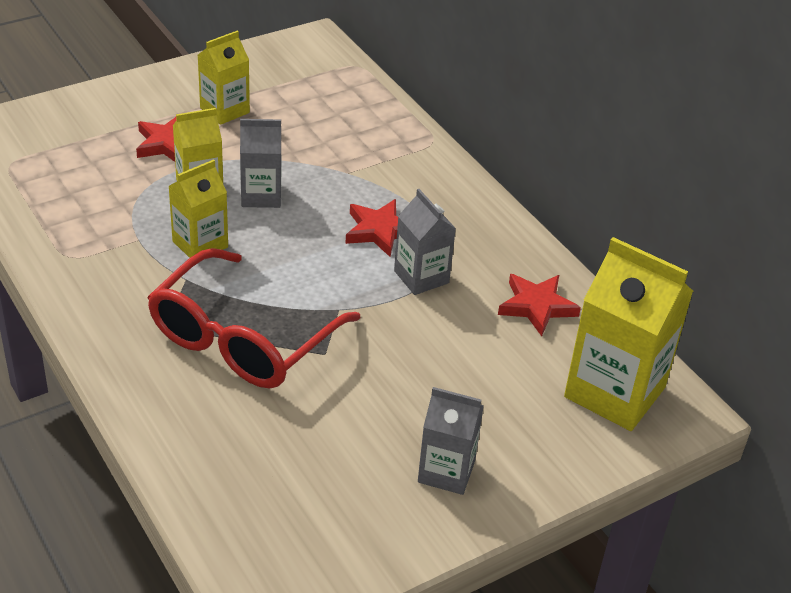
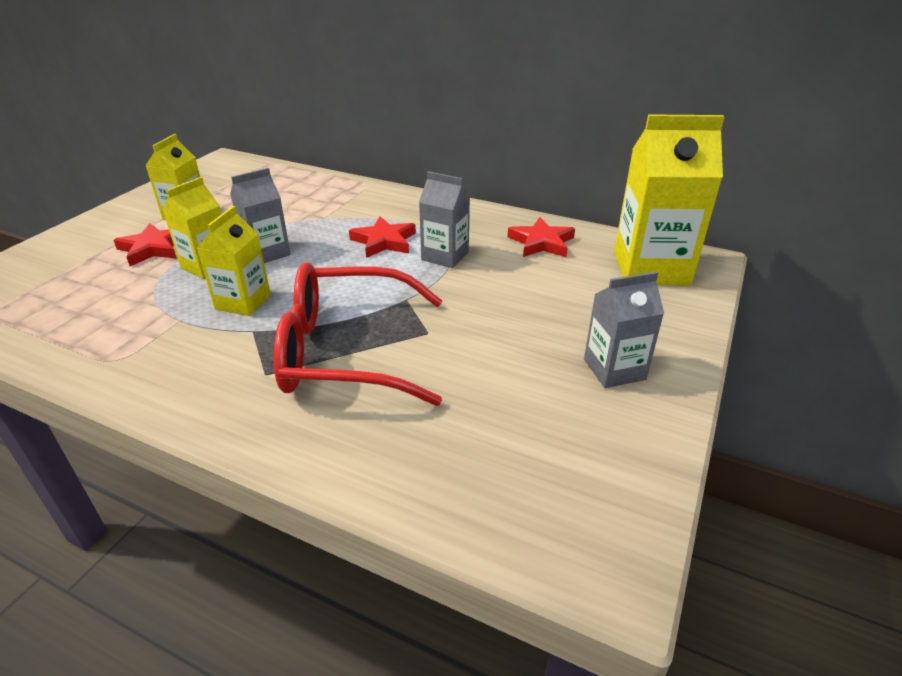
camera: 30 degrees left, 5 degrees down
red glasses [147,248,361,389] -> red glasses turned 90 degrees clockwise [274,262,442,406]

